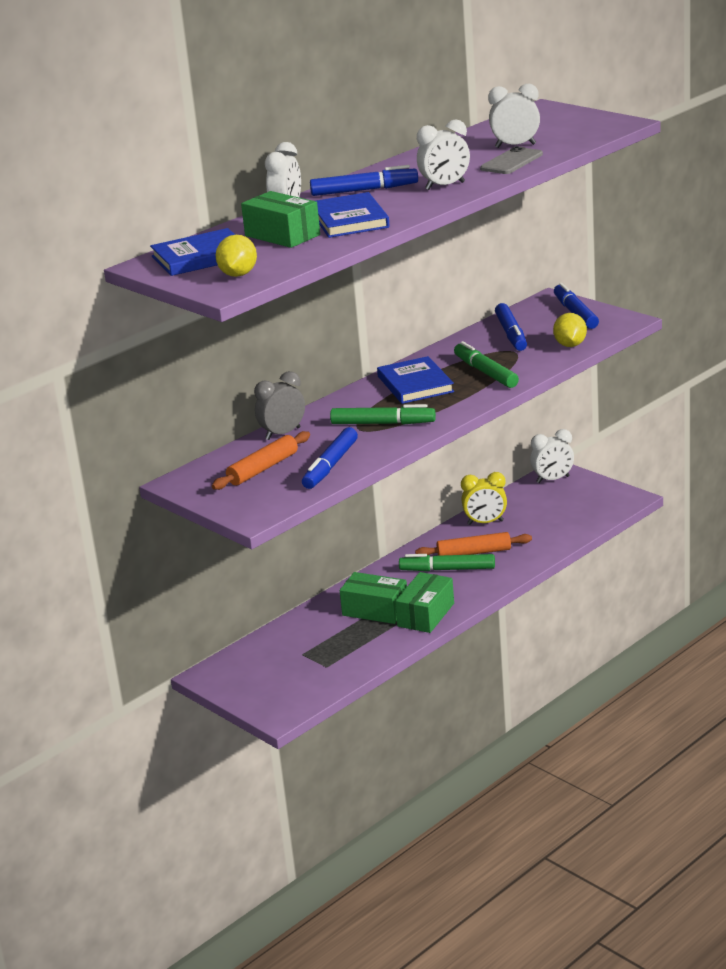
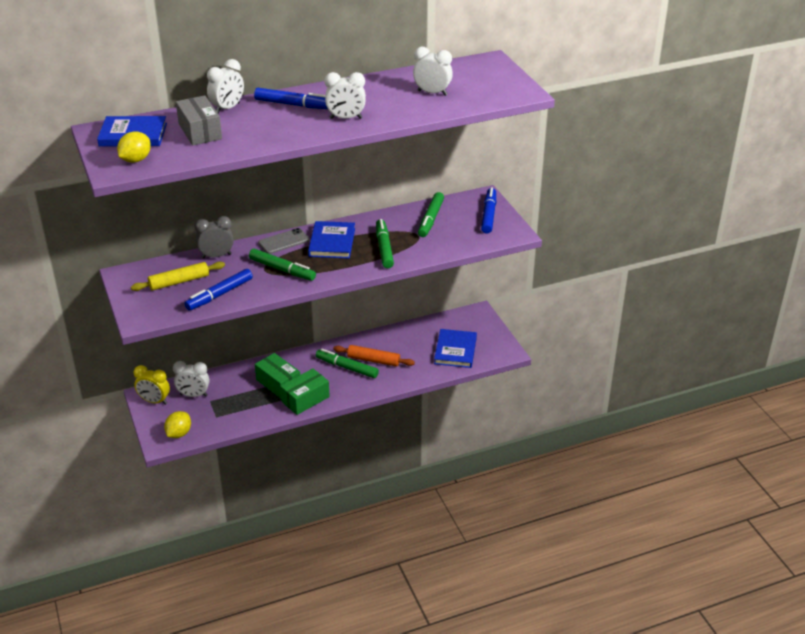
camera: 20 degrees right, 10 degrees up
orange rolling pin [212,431,310,490] -> yellow rolling pin [131,262,225,291]
green box [241,191,320,248] -> grey box [176,95,222,146]
blue book [316,192,390,238] -> blue book moved to [434,329,477,368]
yellow clock [461,472,507,525] -> yellow clock moved to [134,365,170,405]
grey phone [480,146,543,174] -> grey phone moved to [258,228,309,254]
blue marker [495,303,527,351] -> green marker [418,192,444,237]
white clock [530,429,574,483] -> white clock moved to [173,361,210,397]
yellow lemon [553,313,587,347] -> yellow lemon moved to [164,411,191,438]

